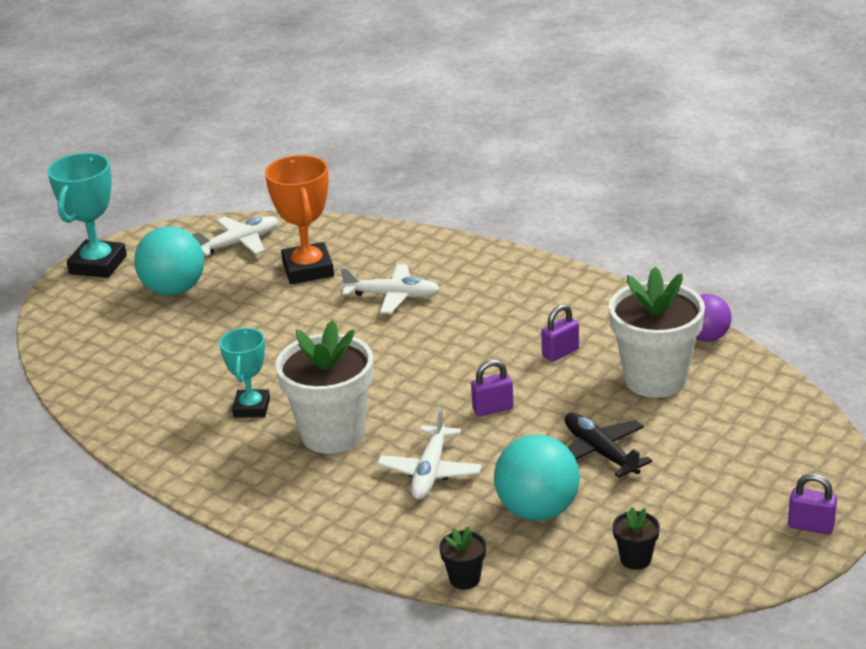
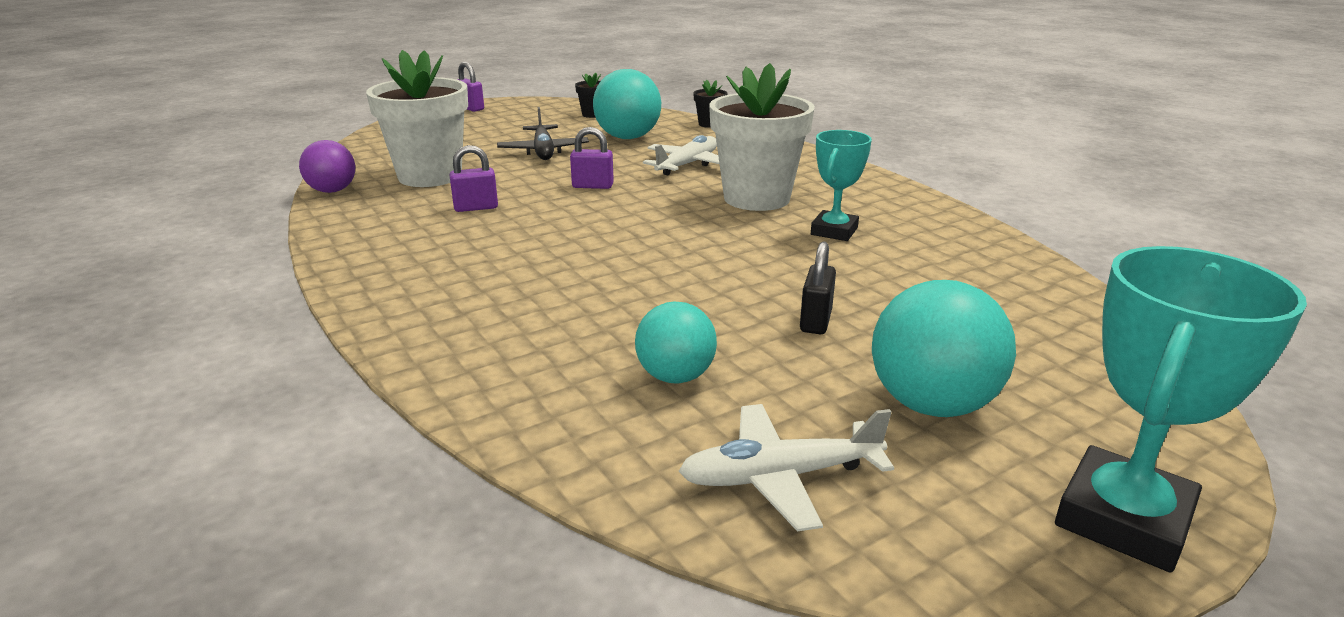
camera: 160 degrees left, 5 degrees down
orange trophy [265,155,334,284] -> turquoise ball [635,302,717,384]
white plane [340,264,440,314] -> none
none -> black padlock [800,242,836,334]

